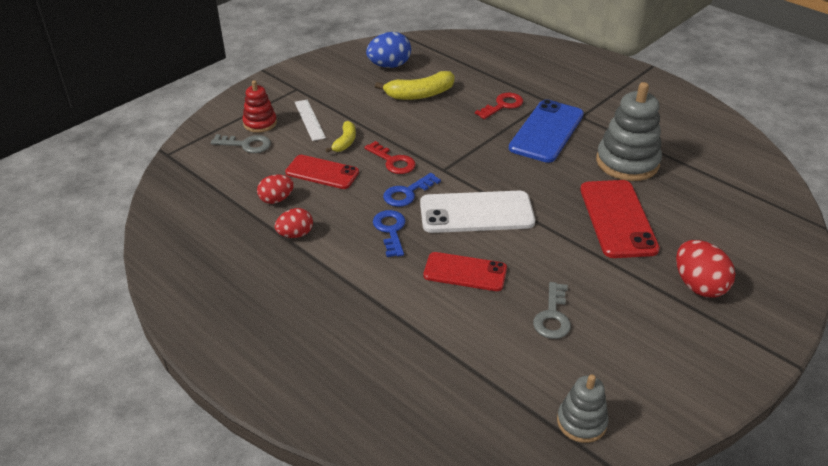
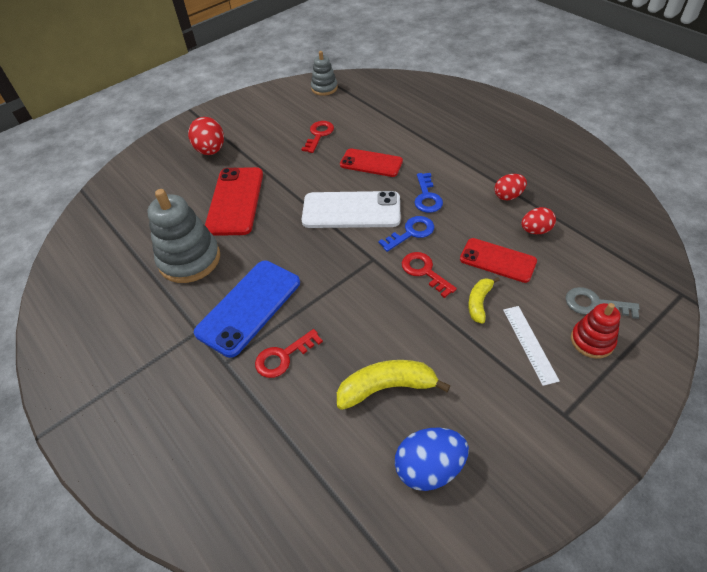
camera: 170 degrees left, 10 degrees up
grey key [533,282,571,339] -> red key [301,121,334,153]

